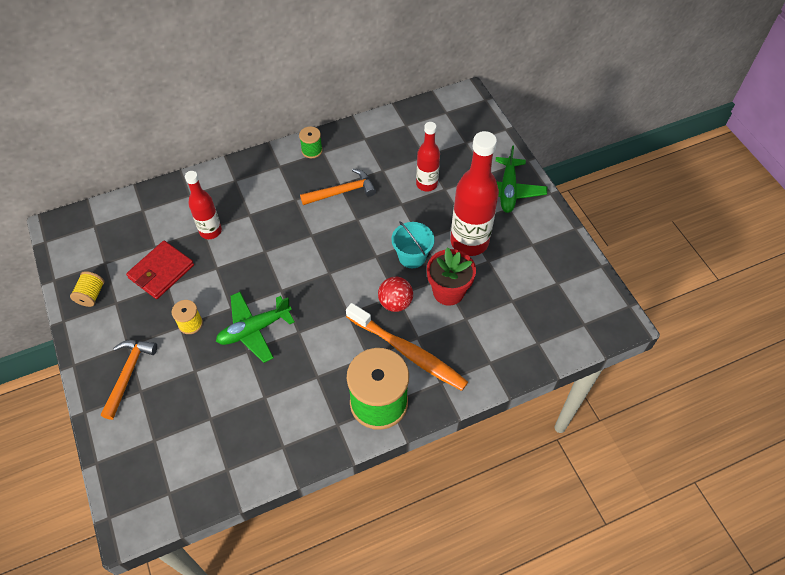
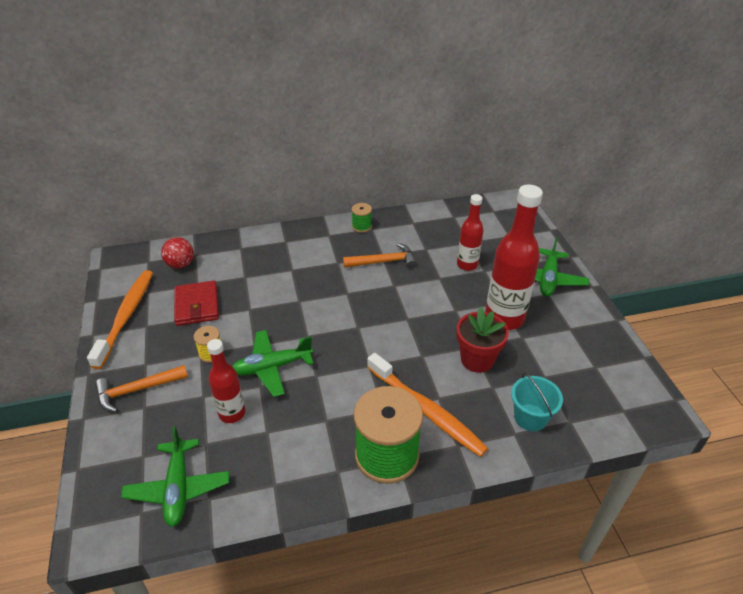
camera: 10 degrees right, 15 degrees down
yellow spool [70,271,105,307] -> orange toothbrush [87,270,153,369]
orange hammer [101,340,157,420] -> orange hammer turned 135 degrees counterclockwise [95,365,188,412]
red wallet [126,241,194,299] -> red wallet turned 60 degrees counterclockwise [174,281,219,326]
red bottle [185,171,222,239] -> red bottle moved to [207,339,245,423]
red ball [378,277,413,312] -> red ball moved to [161,237,194,269]
turquoise bucket [392,221,435,268] -> turquoise bucket moved to [511,372,563,431]
none -> green plane [121,426,229,527]

